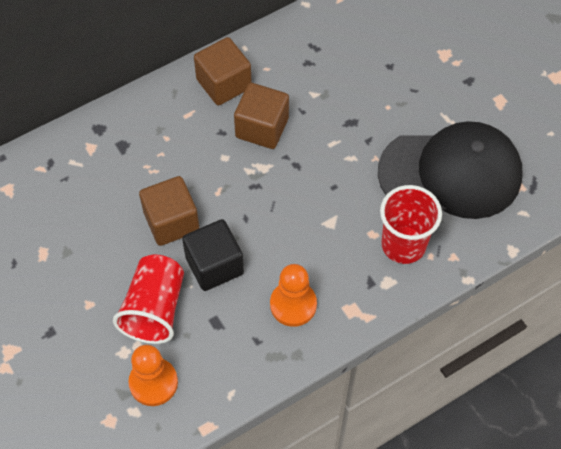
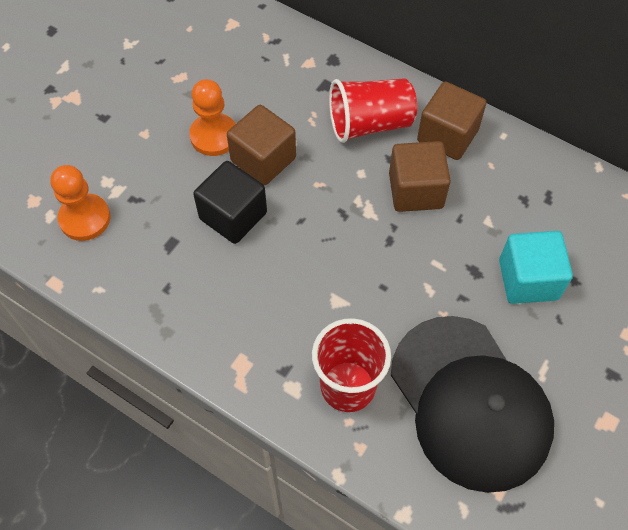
camera: 65 degrees right, 0 degrees up
red cup [113,254,184,344] -> red cup moved to [329,78,417,143]
orange pawn [270,264,317,327] -> orange pawn moved to [189,79,235,156]
none -> turquoise cube [499,231,573,304]

